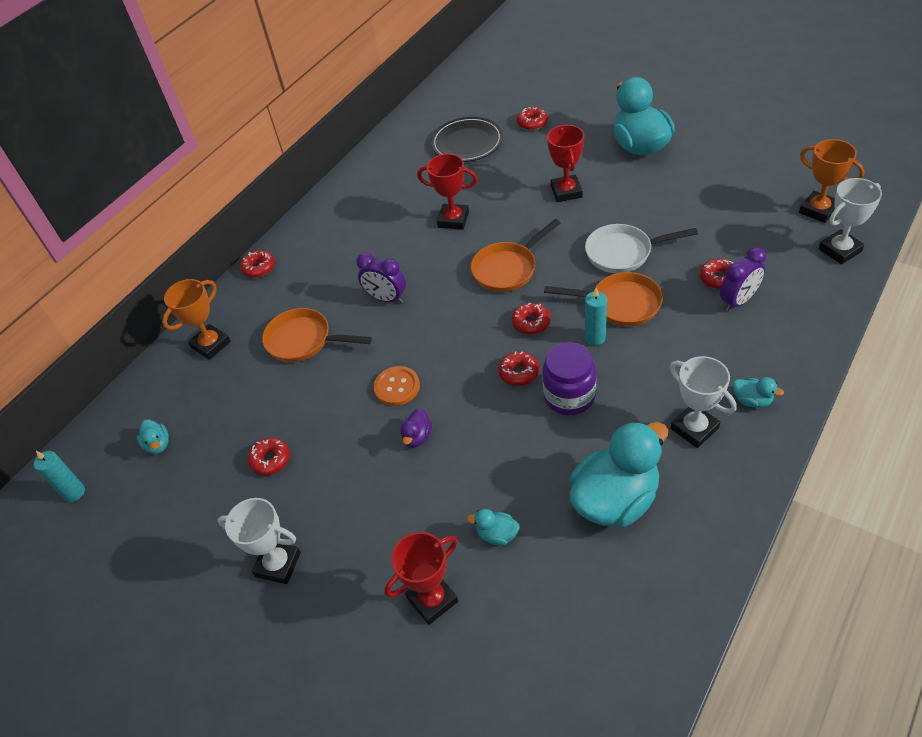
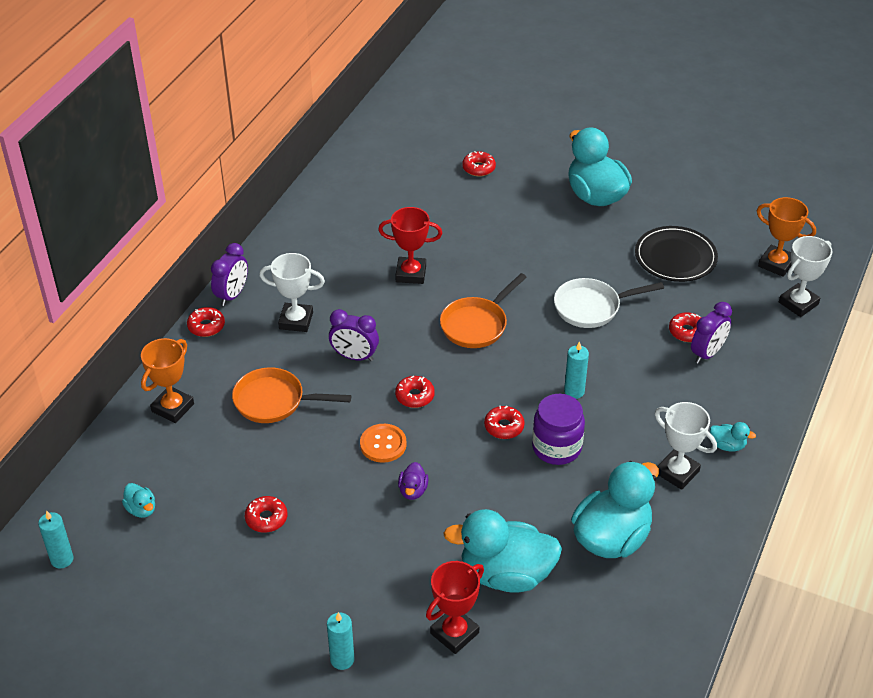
camera: 15 degrees left, 5 degrees down
white trophy [218,498,301,584] -> white trophy moved to [259,253,325,332]
black plate [431,117,503,162] -> black plate moved to [635,226,718,282]
turquoise duck [467,509,520,545] -> turquoise duck [443,509,562,593], size x2.35
red donut [512,302,551,334] -> red donut moved to [395,376,435,408]
orange pan [544,272,663,326] -> none
red trophy [547,125,584,202] -> none
none -> purple clock [211,243,248,306]
none -> turquoise candle [327,612,354,670]

